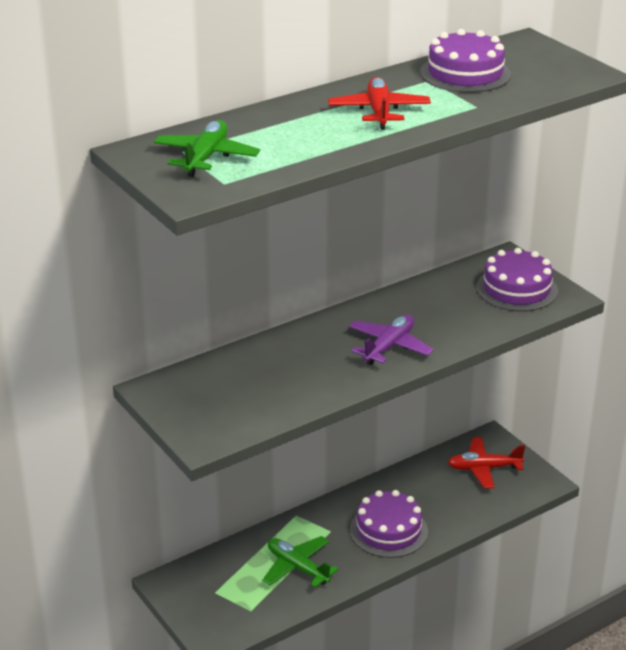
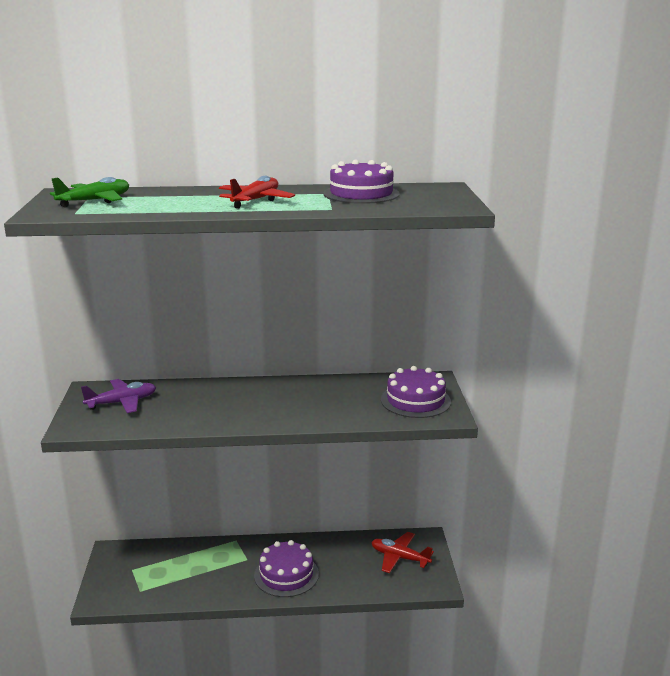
camera: 30 degrees right, 10 degrees down
green plane [263,536,339,588] -> none
purple plane [349,315,434,365] -> purple plane moved to [81,379,156,413]

